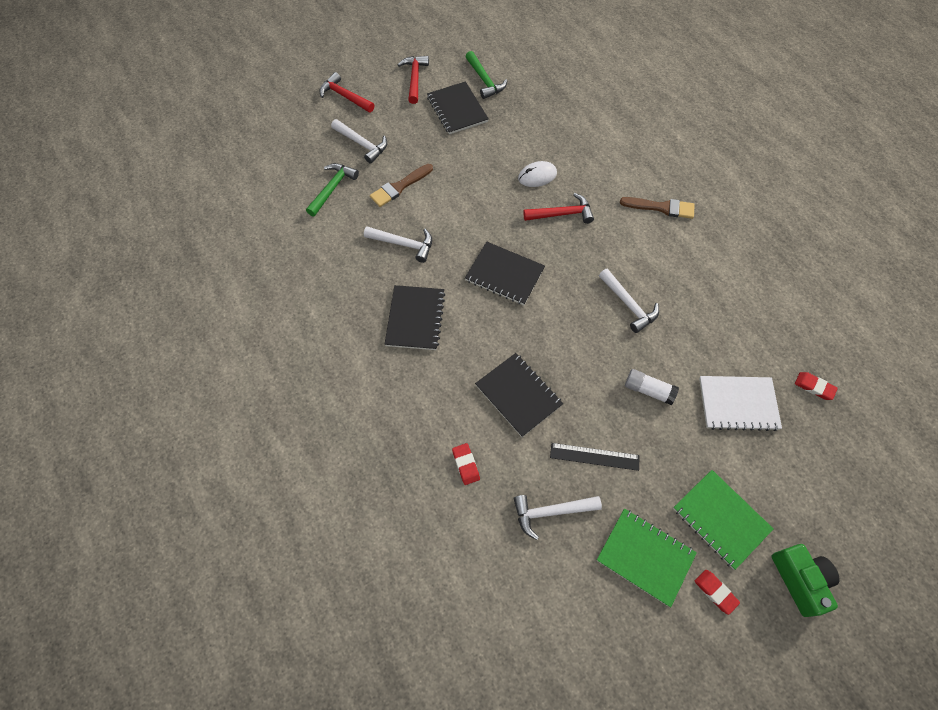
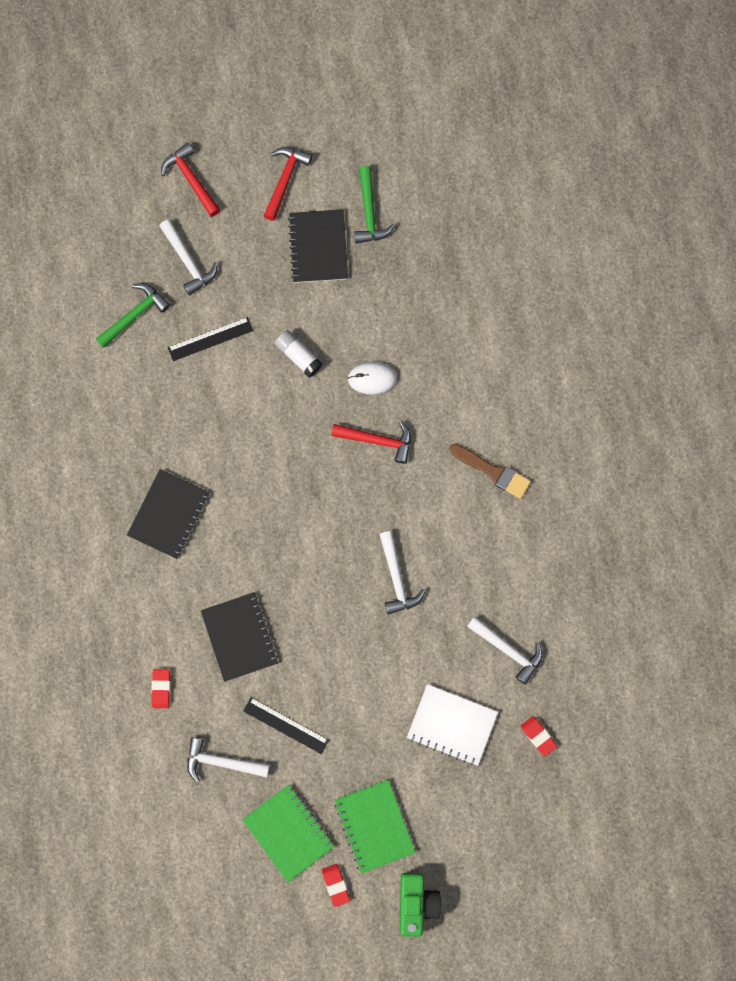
camera: 20 degrees right, 15 degrees up
white hammer [364,226,432,263] -> white hammer moved to [467,616,543,685]
brown brush [370,164,433,207] -> black ruler [168,317,253,361]
black notebook [465,241,545,305] -> none
white glue stick [625,369,679,405] -> white glue stick moved to [274,330,322,378]

